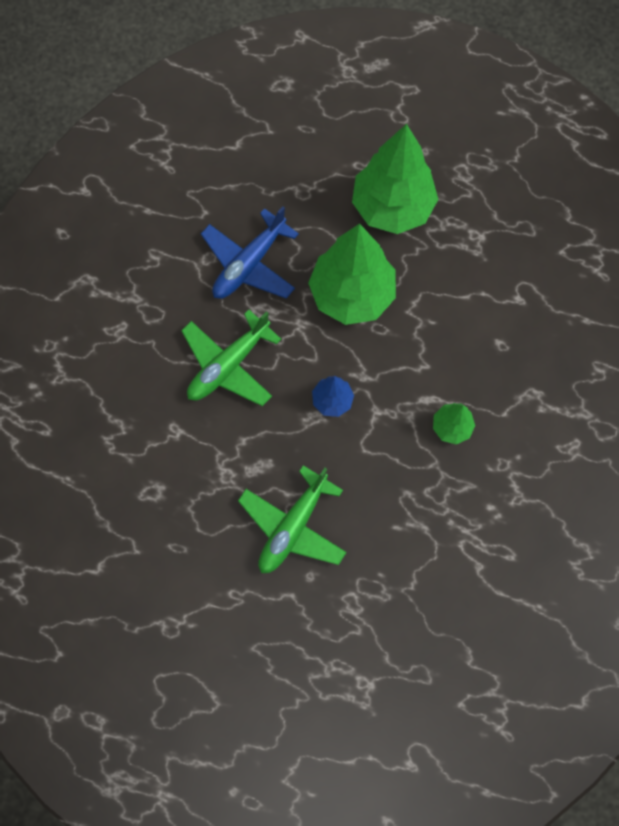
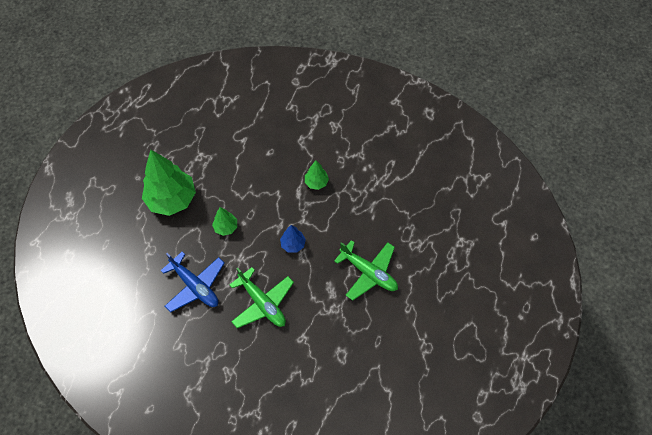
camera: 85 degrees left, 10 degrees down
green tree [308,223,396,325] -> green tree [212,207,237,236], size x0.47

